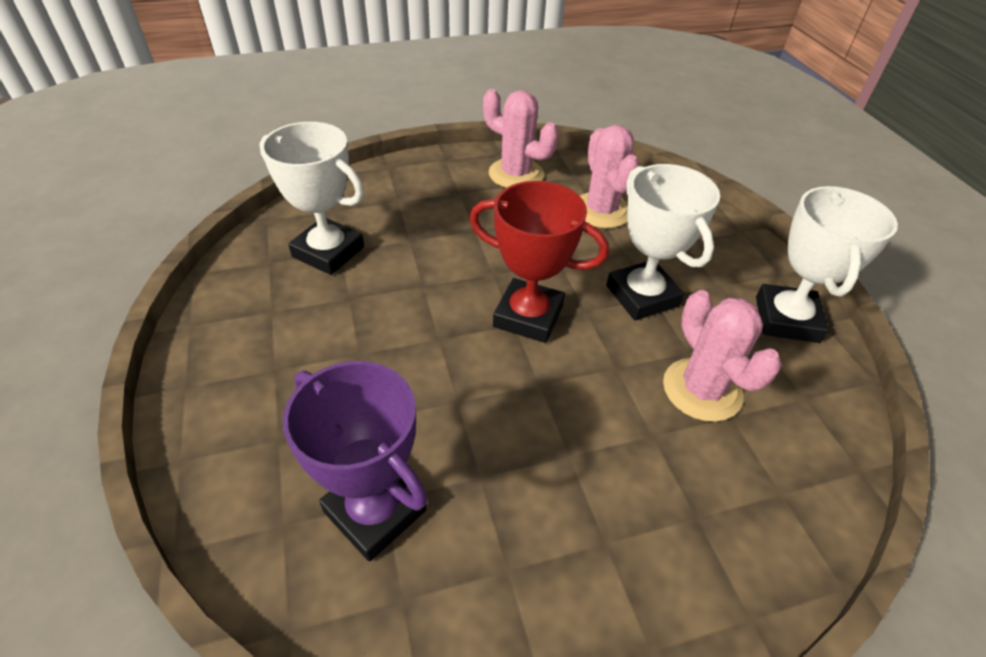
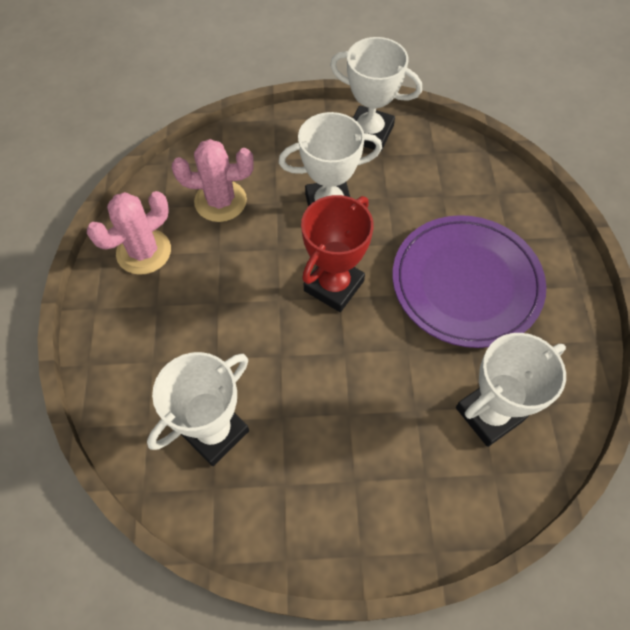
camera: 75 degrees left, 15 degrees up
purple trophy [283,361,428,562] -> white trophy [456,333,566,447]
pink cactus [663,290,782,422] -> none
none -> purple plate [392,215,546,348]

